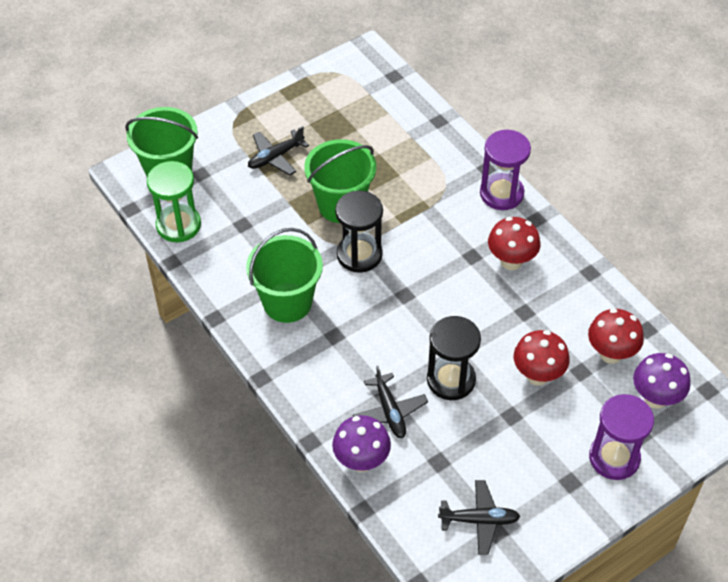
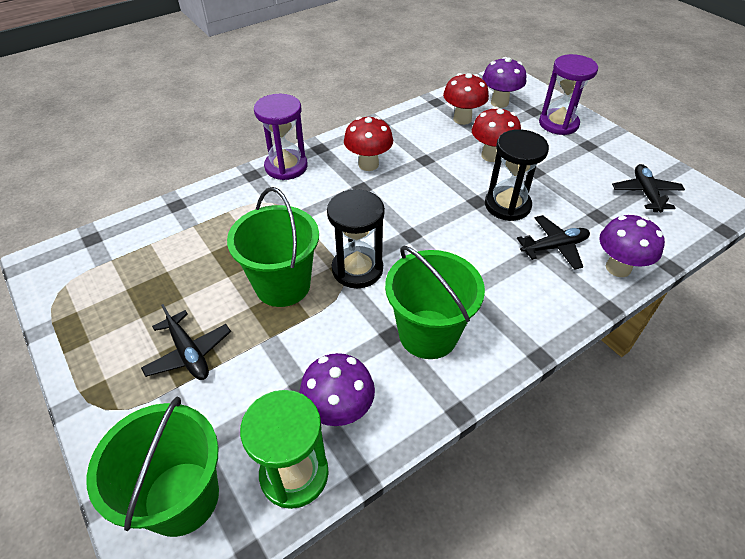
camera: 90 degrees left, 5 degrees down
none -> purple mushroom [299,353,375,426]

